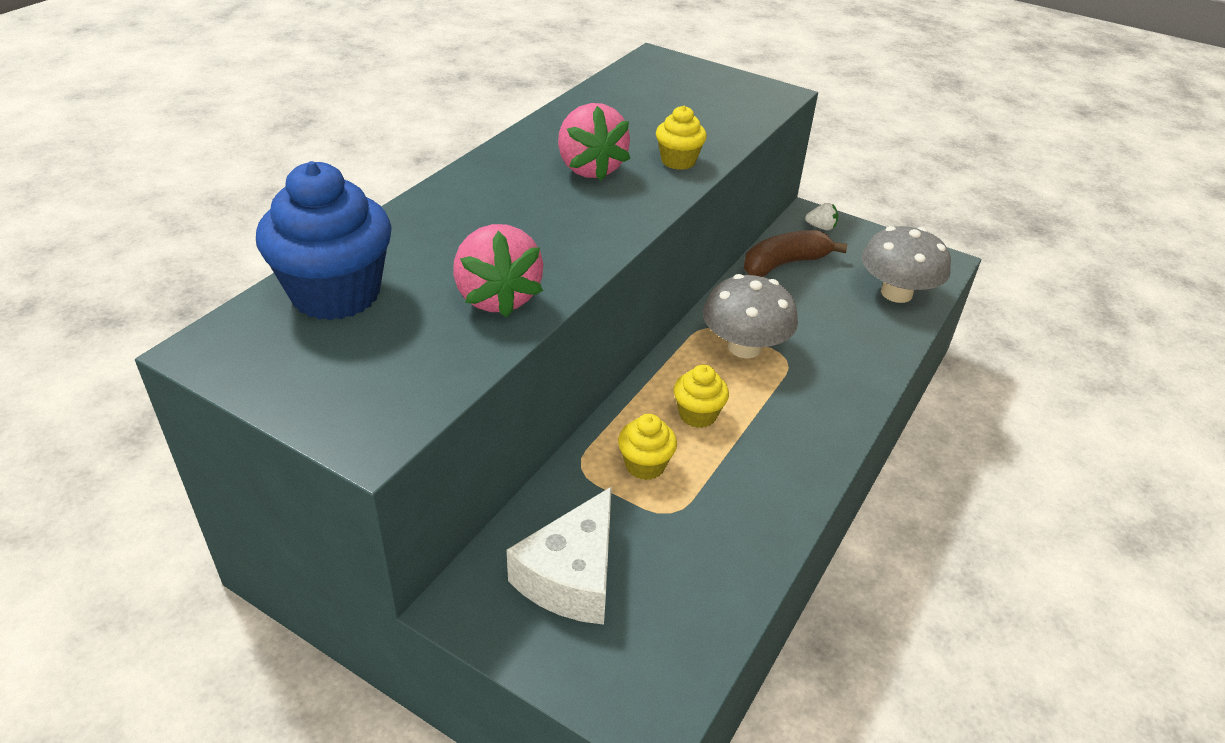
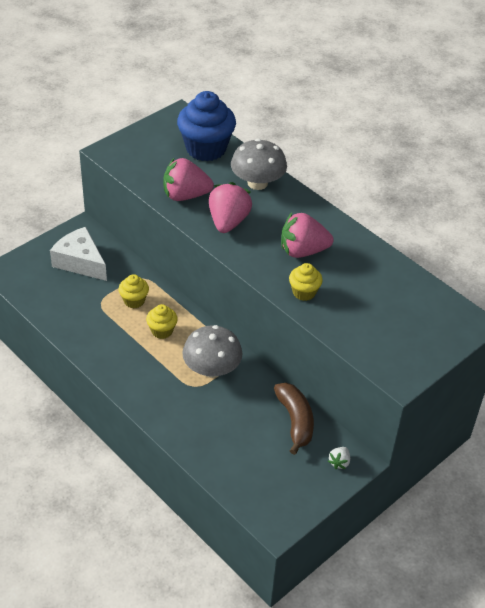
camera: 105 degrees right, 5 degrees up
grey mushroom [862,226,951,303] -> grey mushroom moved to [231,139,287,190]
none -> pink strawberry [209,182,252,233]

